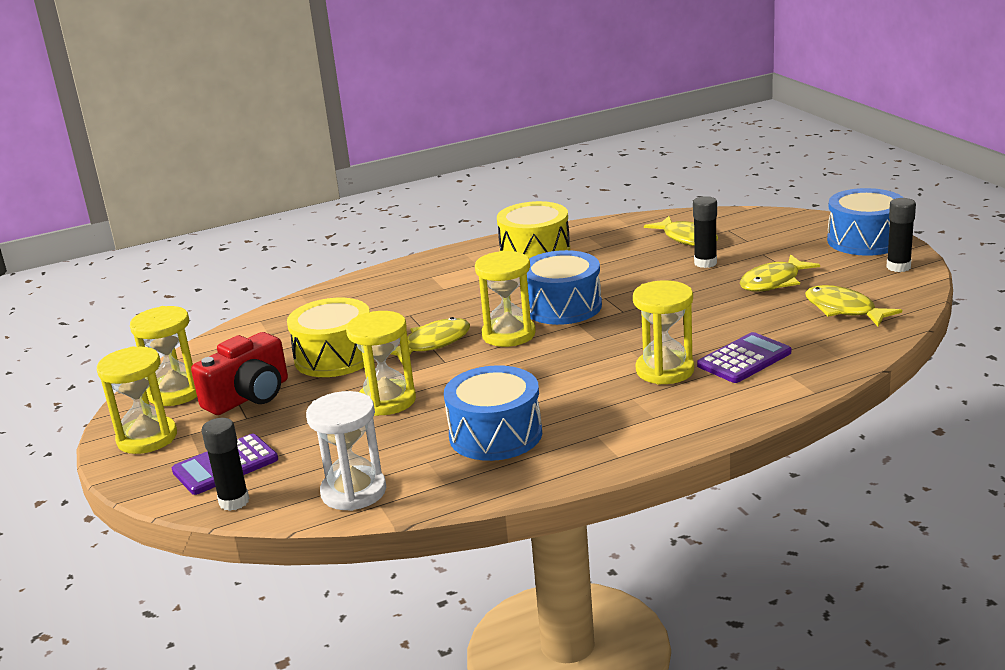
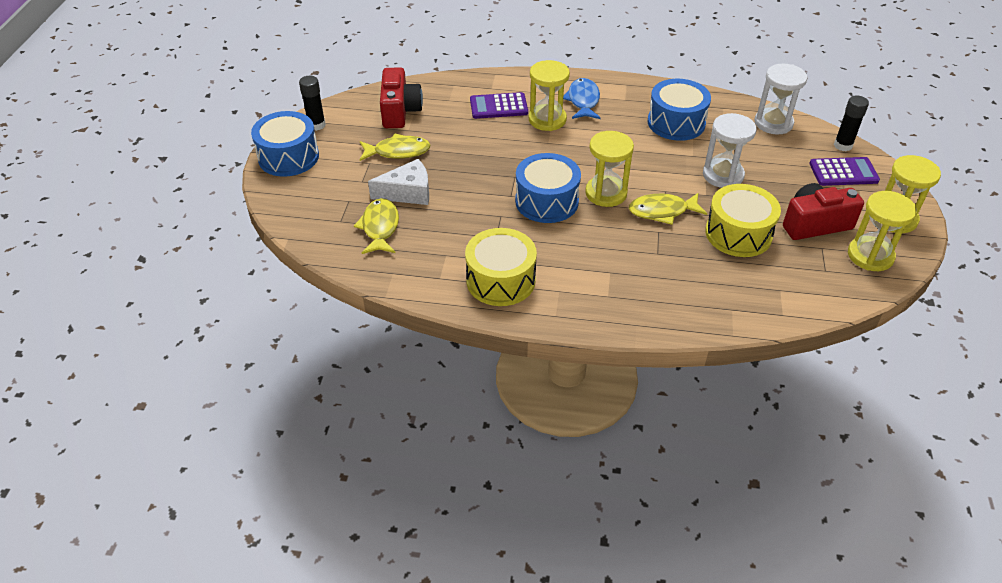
camera: 150 degrees left, 20 degrees up
yellow hourglass [346,311,416,416] -> white hourglass [703,113,757,188]
black glue stick [693,196,717,268] -> white cheese [368,159,429,205]
yellow fish [805,285,902,326] -> red camera [380,67,423,128]
none -> blue fish [563,78,600,119]

